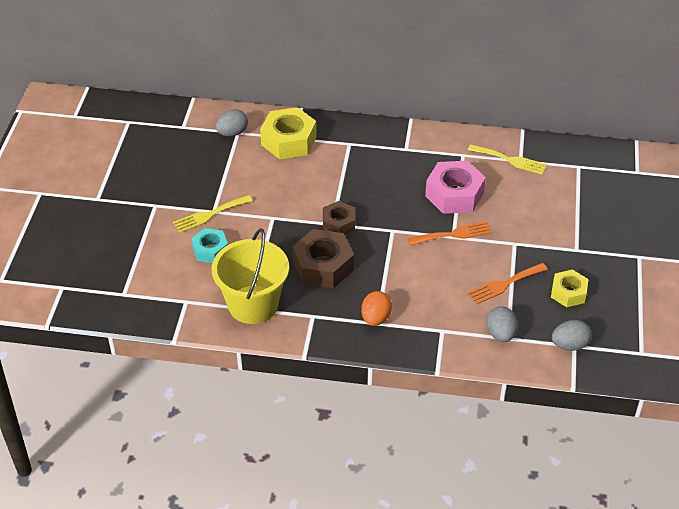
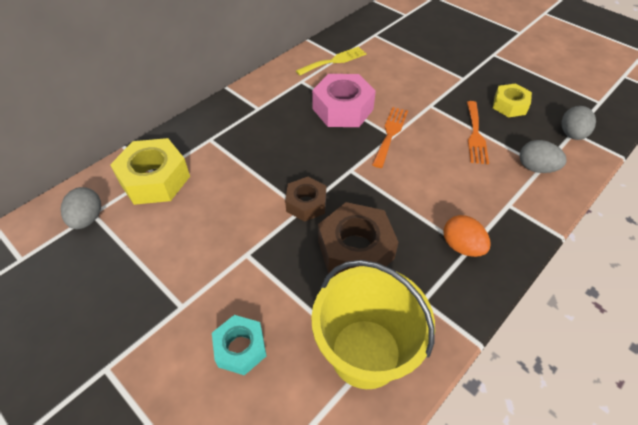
camera: 55 degrees left, 5 degrees up
yellow fork [173,195,253,233] -> none

